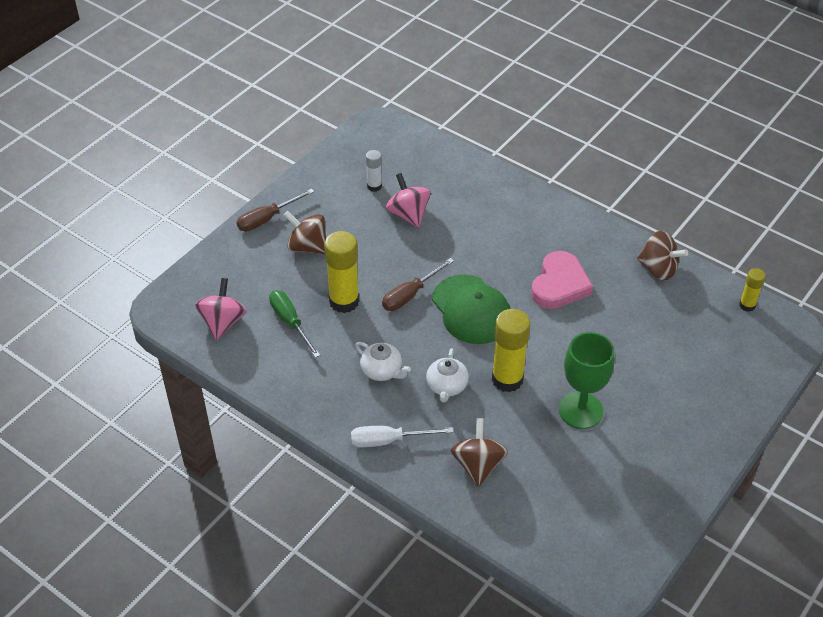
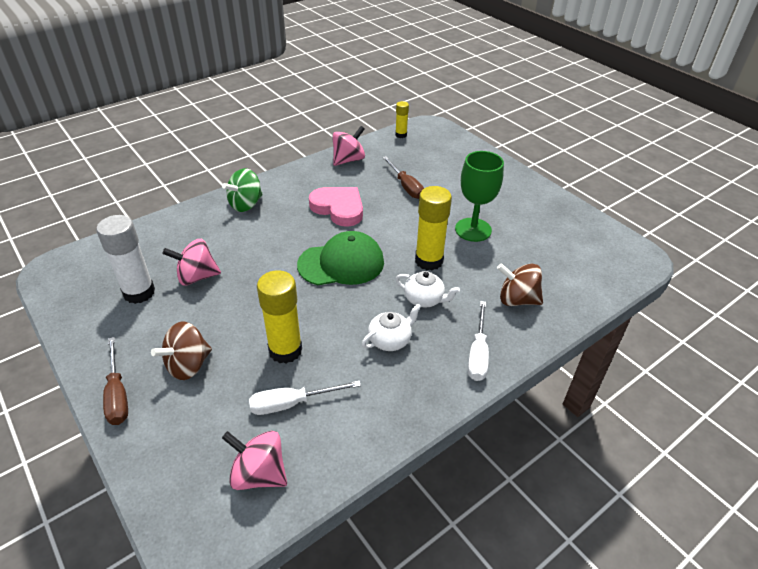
camera: 75 degrees left, 5 degrees down
green screwdriver [269,290,320,358] -> white screwdriver [249,381,361,415]
white glue stick [366,150,382,192] -> white glue stick [96,215,155,304], size x1.86
brown screwdriver [382,258,454,311] -> brown screwdriver moved to [382,156,424,199]
brown spinning top [637,231,688,280] -> pink spinning top [332,126,365,166]
none -> green spinning top [222,168,263,212]

